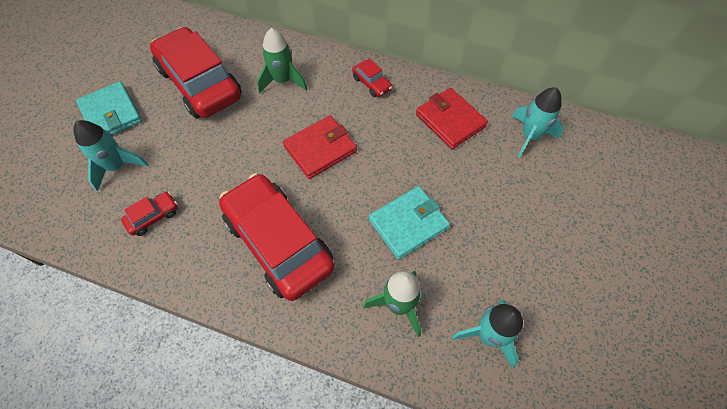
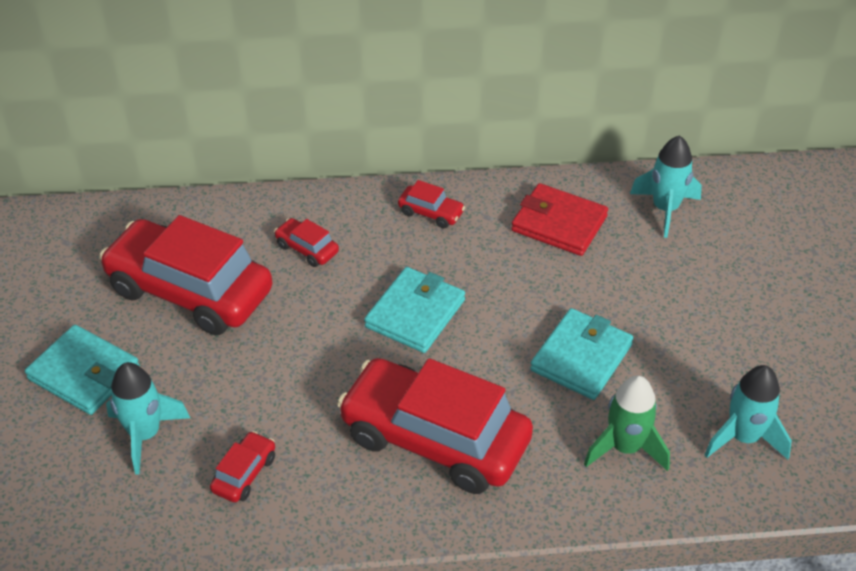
camera: 25 degrees left, 15 degrees down
green rocket [257,28,307,94] -> red car [274,218,339,267]
red wallet [283,115,357,179] -> turquoise wallet [364,267,465,353]

